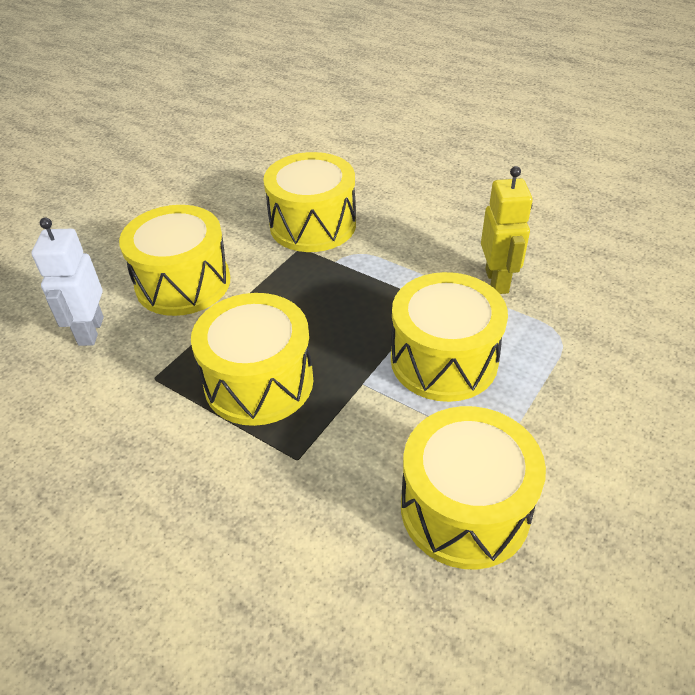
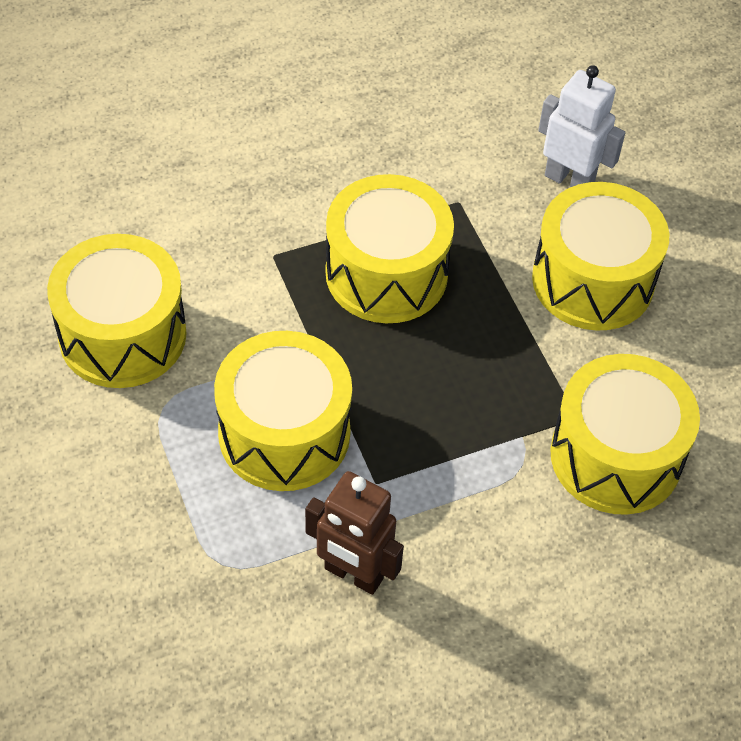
camera: 120 degrees right, 10 degrees up
yellow robot [481,166,533,294] -> brown robot [305,471,404,595]

